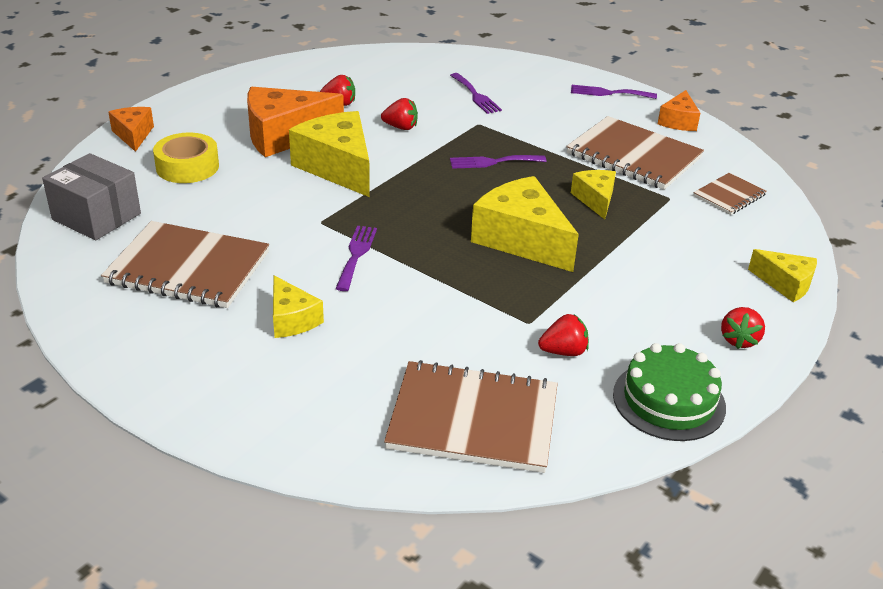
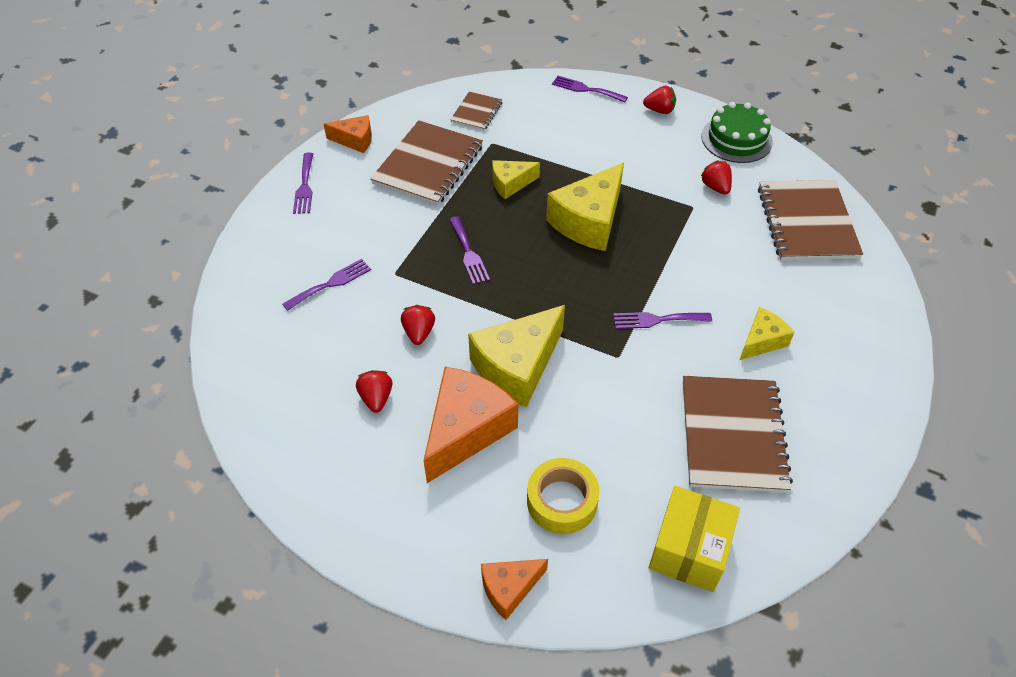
camera: 100 degrees left, 15 degrees up
grey box [42,153,141,240] -> yellow box [649,486,740,592]
orange cheese [247,87,344,157] -> orange cheese turned 120 degrees counterclockwise [424,367,518,483]
brown notebook [693,173,767,215] -> brown notebook turned 75 degrees clockwise [450,91,502,131]
yellow cheese [748,249,817,302] -> purple fork [552,76,628,103]

